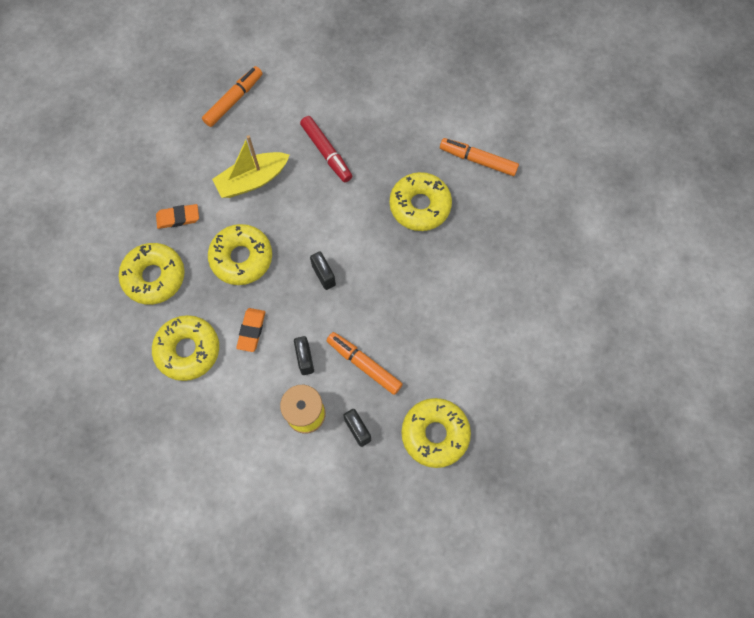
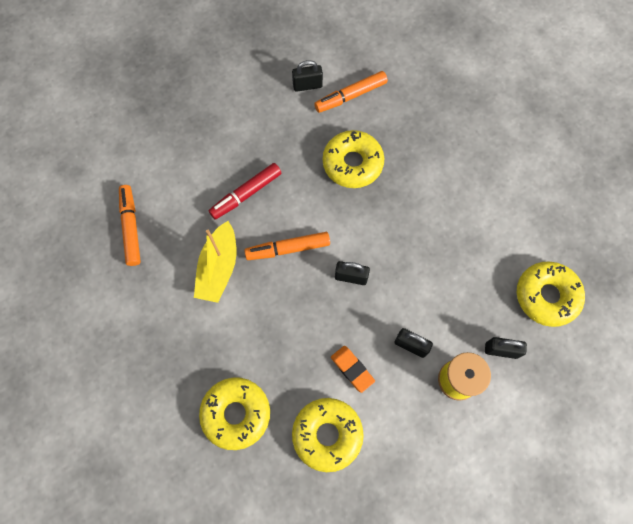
camera: 50 degrees left, 0 degrees up
orange eraser [156,204,199,229] -> none
yellow donut [208,224,272,285] -> none
red marker [300,116,352,182] -> red marker turned 135 degrees clockwise [209,163,281,220]
orange marker [327,332,403,395] -> orange marker moved to [244,232,330,260]
none -> black padlock [292,60,323,92]

